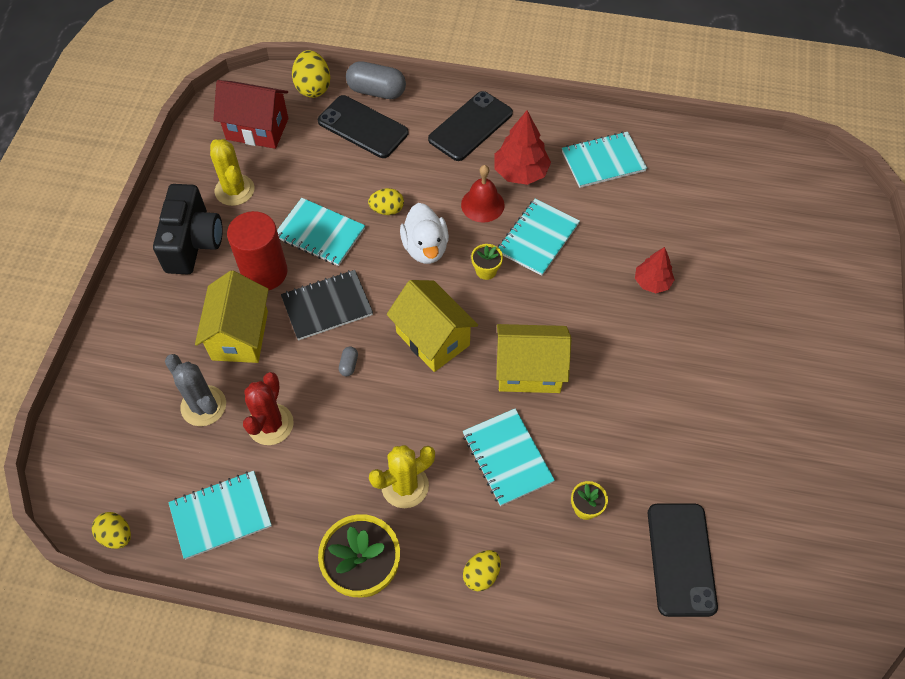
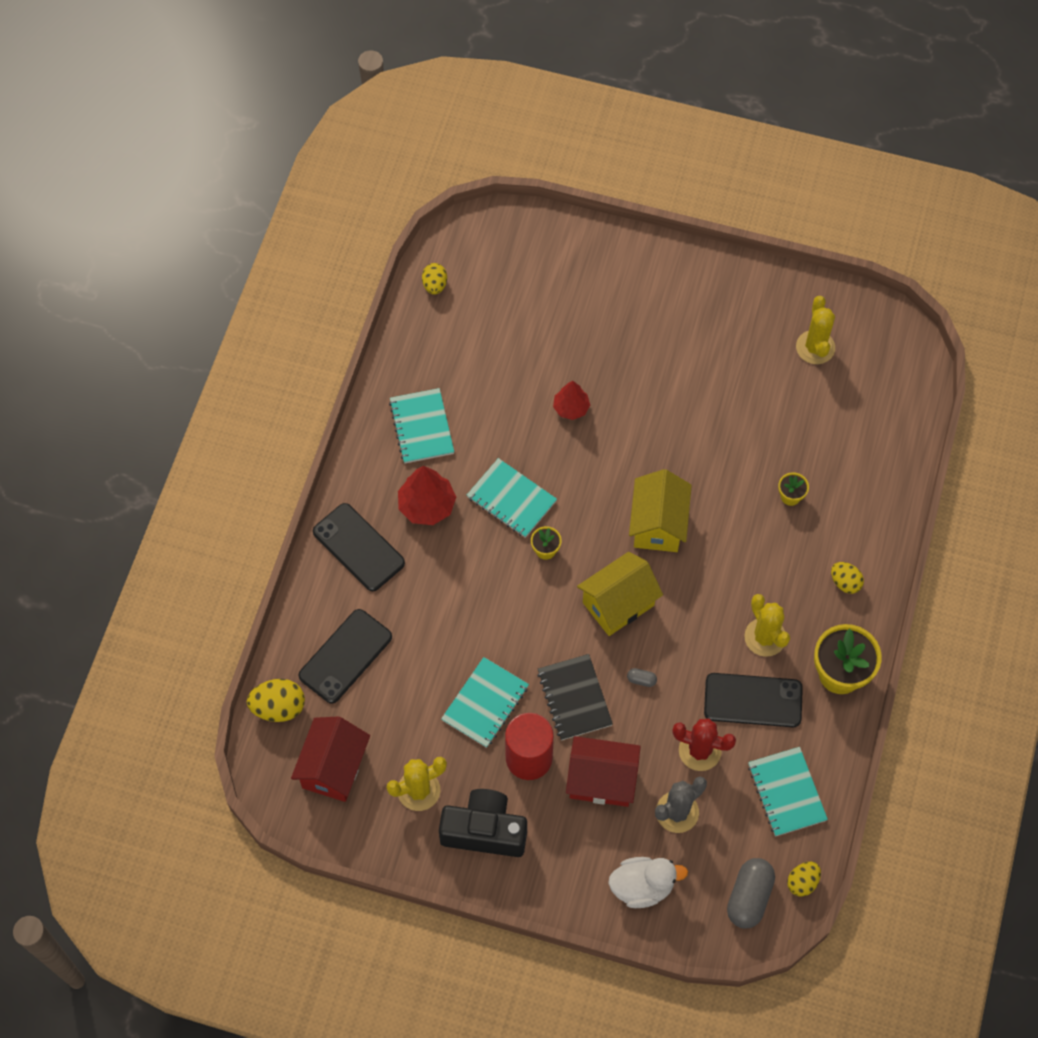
camera: 85 degrees left, 5 degrees up
yellow house [195,270,269,363] -> red house [566,736,641,807]
grey capsule [346,61,406,99] -> grey capsule moved to [727,858,775,929]
yellow egg [368,188,404,215] -> yellow egg moved to [422,263,447,295]
white duck [400,203,449,264] -> white duck moved to [608,857,688,908]
red bell [461,165,505,223] -> none
turquoise notebook [463,408,555,506] -> none
black phone [648,504,718,617] -> black phone moved to [704,673,803,727]
none -> yellow cactus [796,296,835,364]

